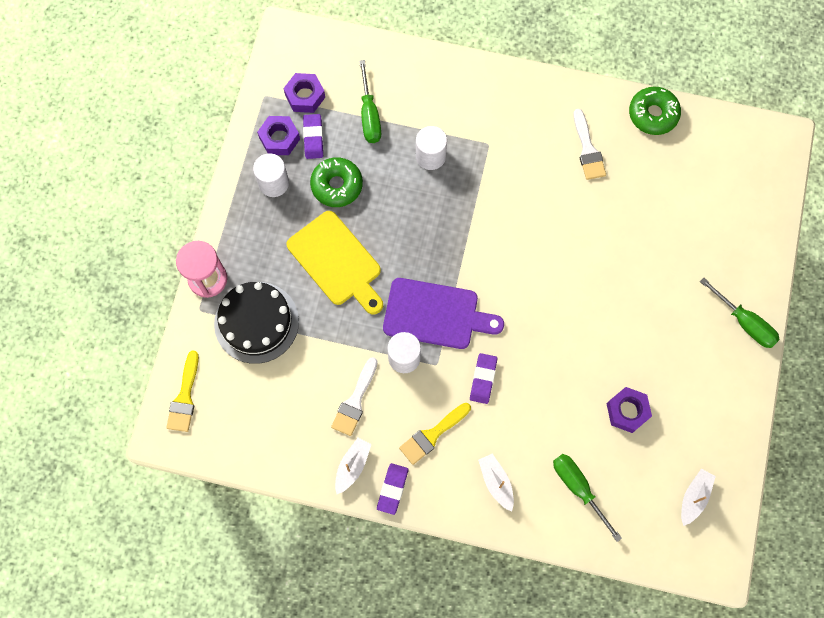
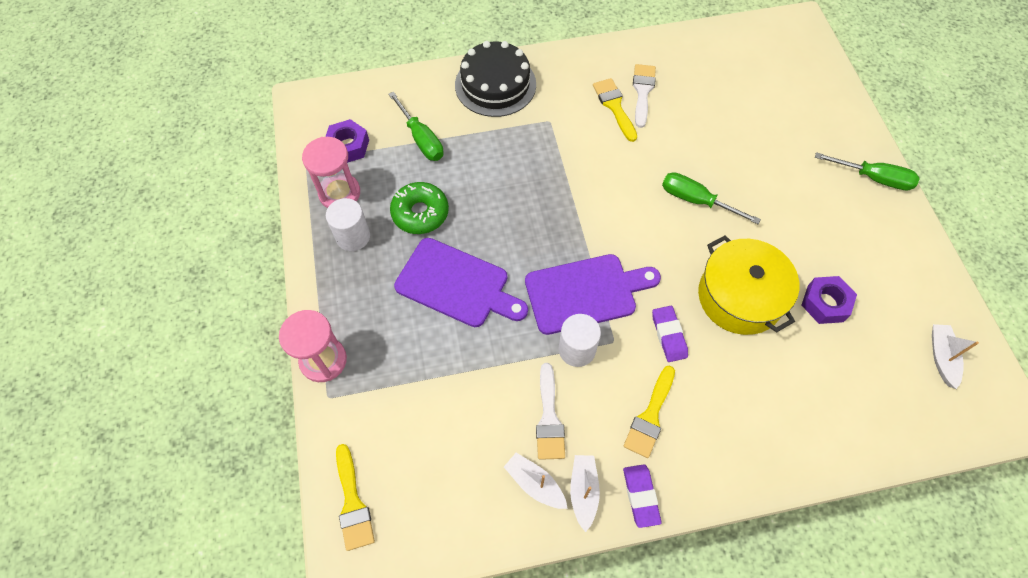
camera: 25 degrees left, 10 degrees down
black cake [214,282,299,364] -> black cake moved to [455,41,536,117]
purple nut [257,116,300,155] -> pink hourglass [302,137,360,208]
yellow cutting board [287,211,383,315] -> purple cutting board [394,238,528,327]
purple eraser [303,114,323,159] -> none
white cylinder [416,126,447,170] -> none
white boat [478,454,514,512] -> white boat moved to [504,453,568,509]
green screwdriver [553,454,622,542] -> green screwdriver moved to [662,172,761,224]
white brush [574,109,606,180] -> white brush turned 135 degrees counterclockwise [633,64,656,128]
green donut [629,86,681,135] -> none
none -> yellow brush [593,78,637,142]
none -> yellow pot [698,235,799,335]

